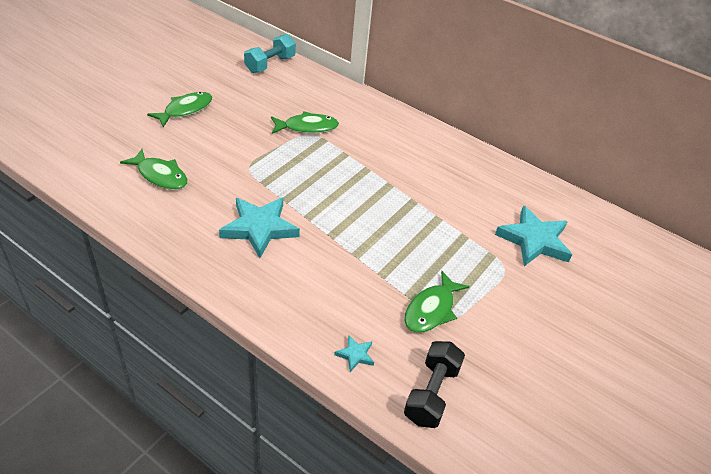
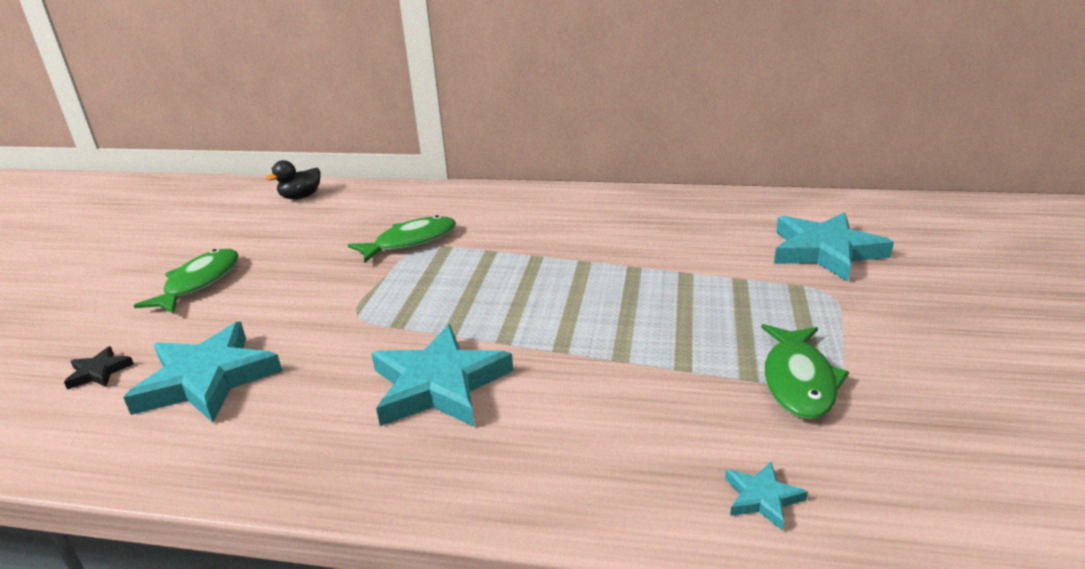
camera: 20 degrees left, 15 degrees down
green fish [120,149,188,190] -> turquoise star [123,322,282,423]
turquoise dumbbell [244,34,296,73] -> black duck [266,160,321,199]
black dumbbell [404,341,465,428] -> none
none -> black star [64,346,134,390]

